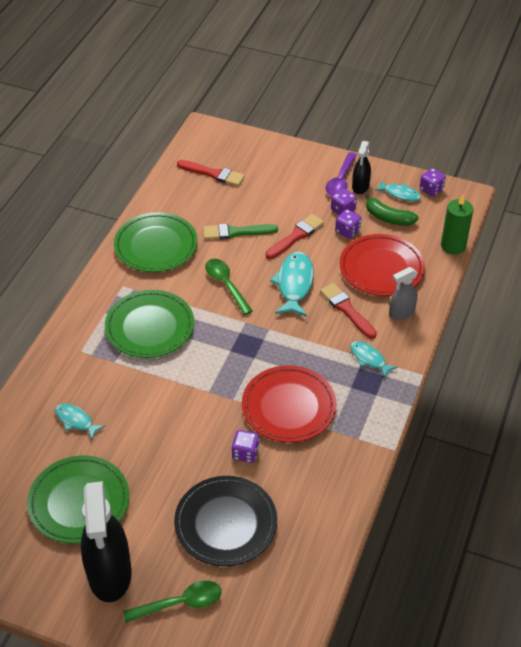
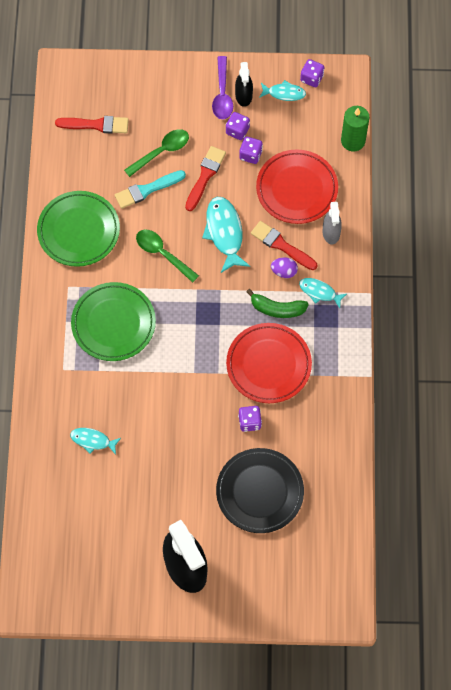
camera: 20 degrees left, 20 degrees up
green plate [27,455,129,543] -> none
green spoon [123,581,222,623] -> green spoon moved to [124,129,189,177]
green brush [203,223,278,240] -> turquoise brush [115,170,186,209]
green banana [364,194,419,226] -> green banana moved to [246,289,309,318]
grey spray bottle [389,267,418,320] -> grey spray bottle turned 45 degrees counterclockwise [323,202,342,245]
none -> purple egg [271,258,298,278]

